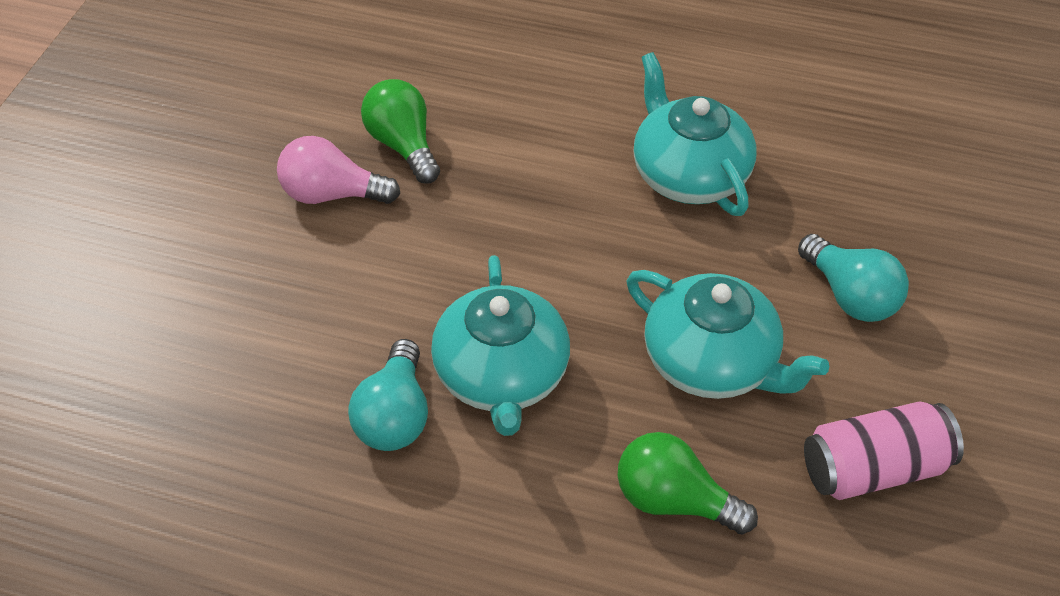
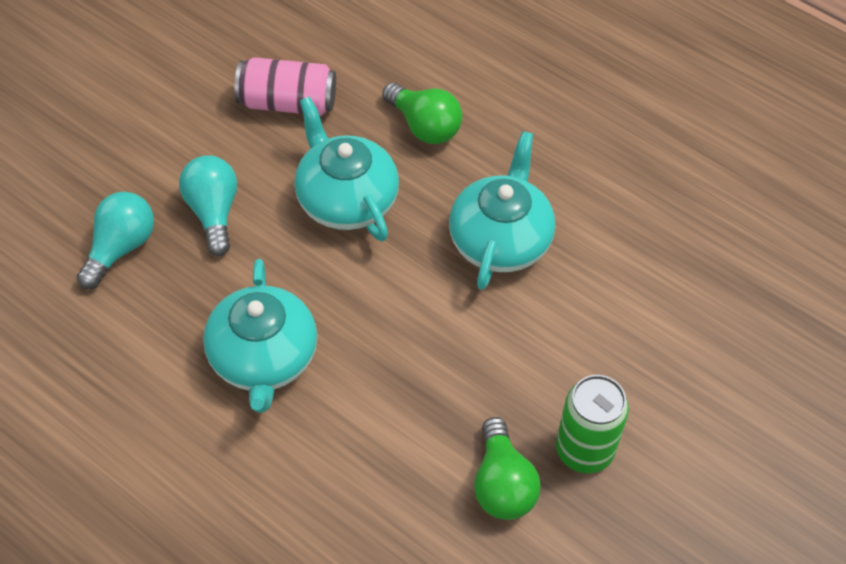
camera: 160 degrees left, 5 degrees up
pink light bulb [277,136,400,204] -> green can [556,375,629,473]
turquoise light bulb [348,339,428,451] -> turquoise light bulb moved to [76,192,154,289]

